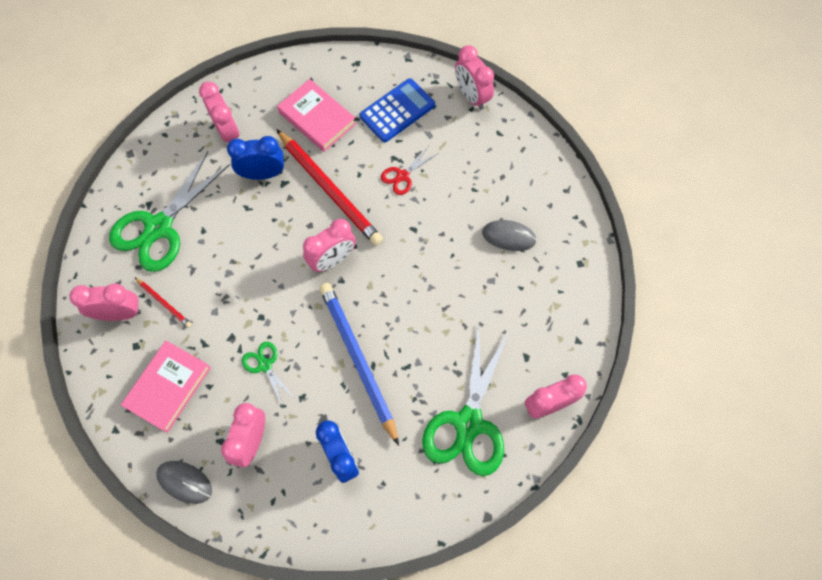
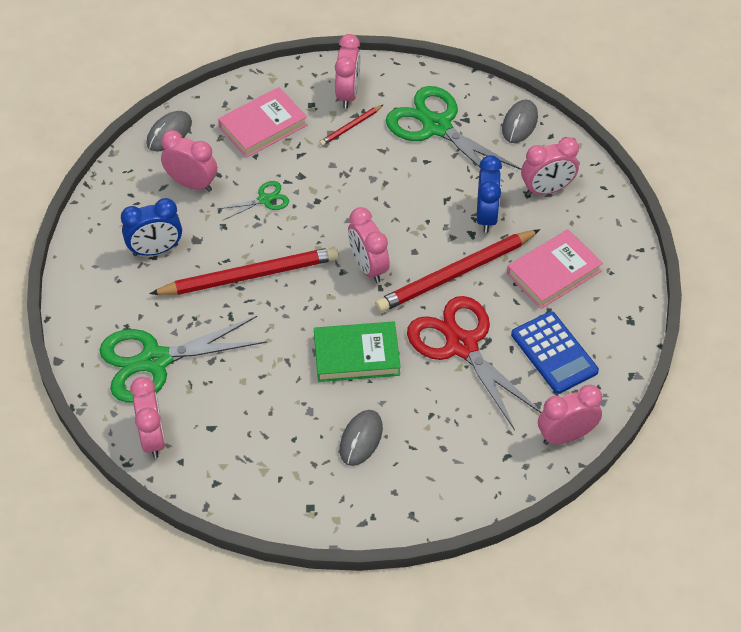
camera: 100 degrees right, 15 degrees down
pink book [121,341,211,433] -> pink book turned 75 degrees counterclockwise [218,87,307,158]
blue pencil [319,283,399,446] -> red pencil [149,247,339,295]
red scissors [381,147,437,195] -> red scissors [407,296,541,431], size x2.15
green scissors [422,324,509,476] -> green scissors turned 45 degrees counterclockwise [99,316,267,403]
none -> green book [314,322,401,382]
none -> grey mouse [502,100,538,143]

